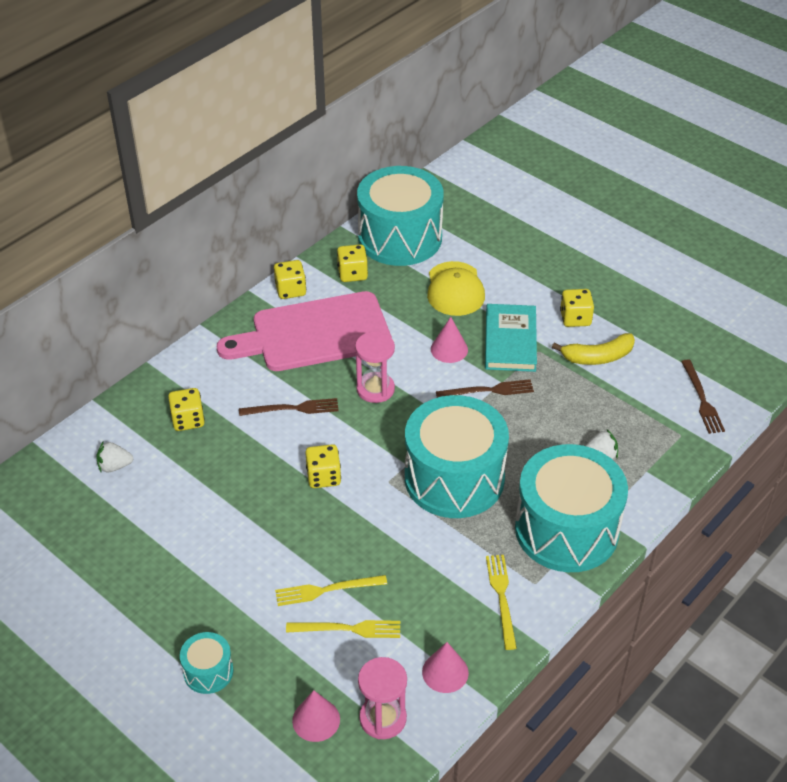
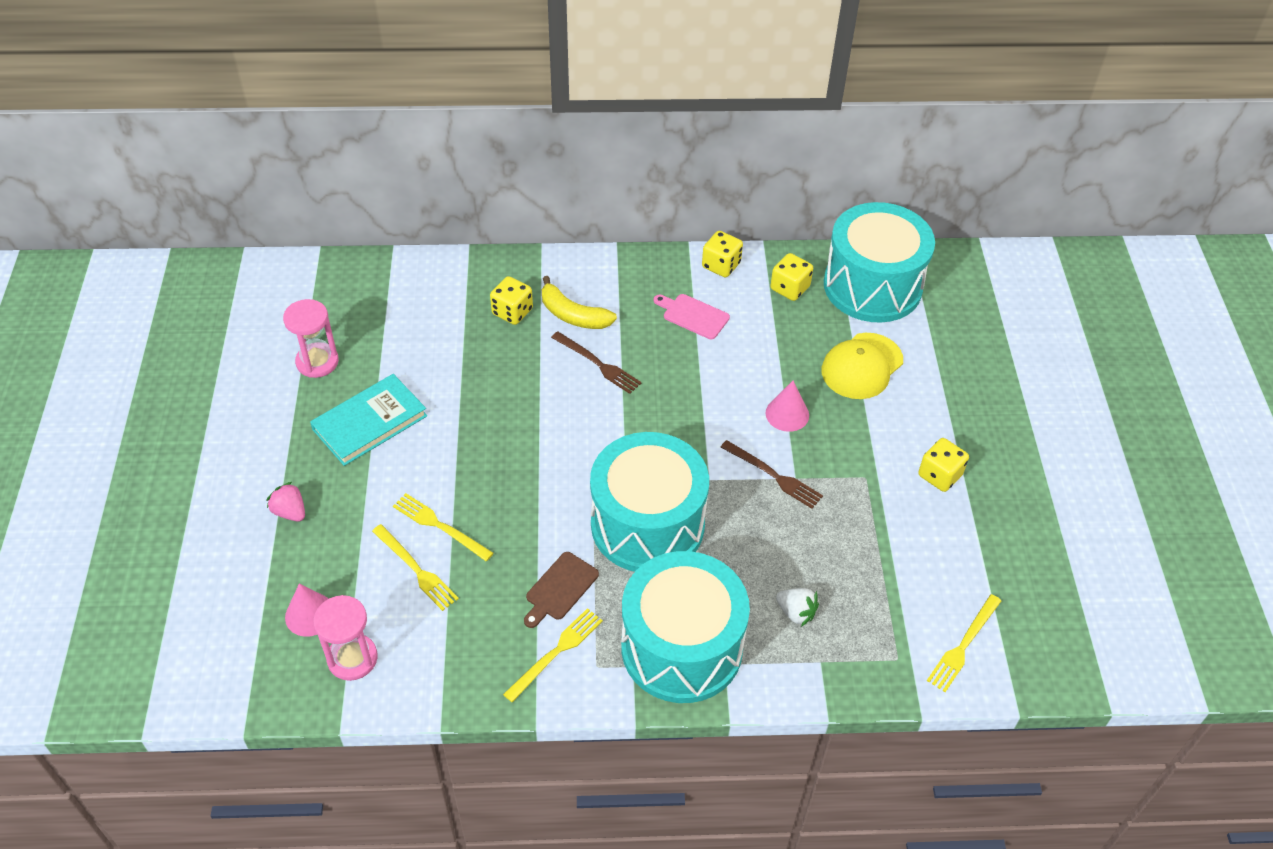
camera: 45 degrees right, 5 degrees up
white strawberry [96,441,133,473] -> none
turquoise drum [180,632,233,694] -> pink strawberry [266,482,305,522]
pink cutting board [217,291,392,371] -> pink cutting board [654,294,730,339], size x0.41
yellow dice [305,444,341,488] -> none
pink hourglass [355,331,395,403] -> pink hourglass moved to [283,299,339,378]
pink cone [422,642,469,693] -> none
turquoise book [485,304,537,372] -> turquoise book moved to [310,374,427,466]
yellow banana [552,333,635,365] -> yellow banana moved to [542,276,617,329]
brown fork [681,359,725,434] -> yellow fork [927,594,1001,692]
none -> brown cutting board [524,552,599,628]

